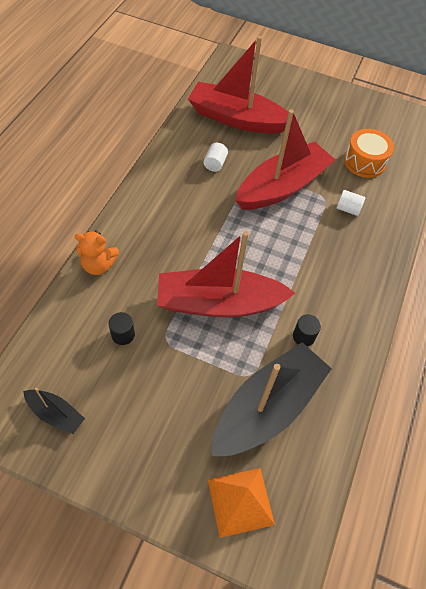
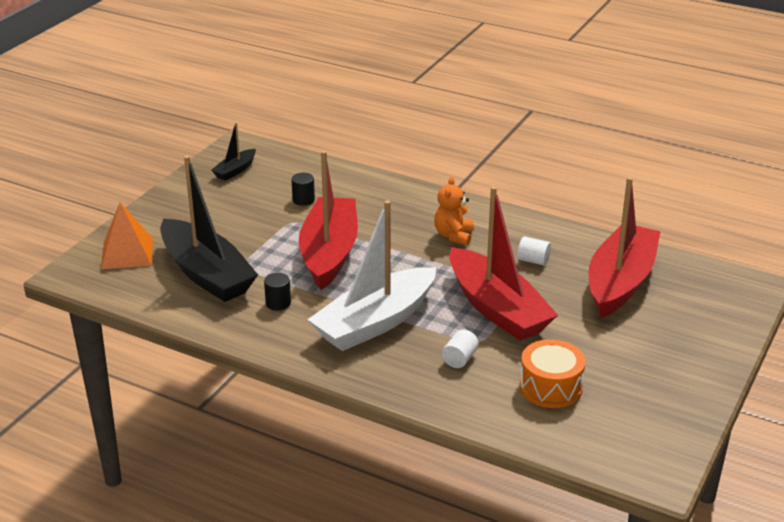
camera: 100 degrees right, 25 degrees down
orange teddy bear [75,230,119,275] -> orange teddy bear moved to [434,177,474,246]
none -> white boat [307,200,436,351]

